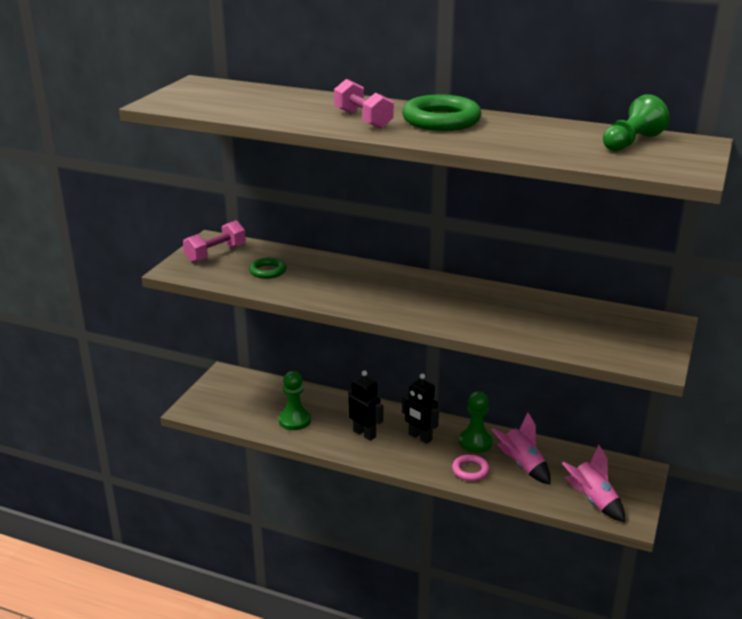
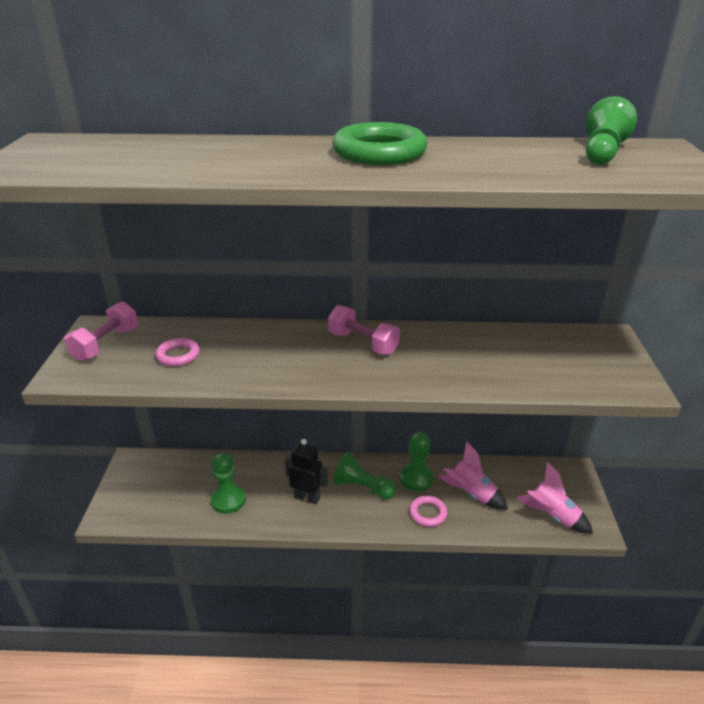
camera: 20 degrees left, 5 degrees up
green ring [249,257,286,279] -> pink ring [155,338,200,366]
pink dumbbell [334,79,394,129] -> pink dumbbell moved to [328,305,400,355]
black robot [402,373,439,444] -> green pawn [333,452,397,499]

